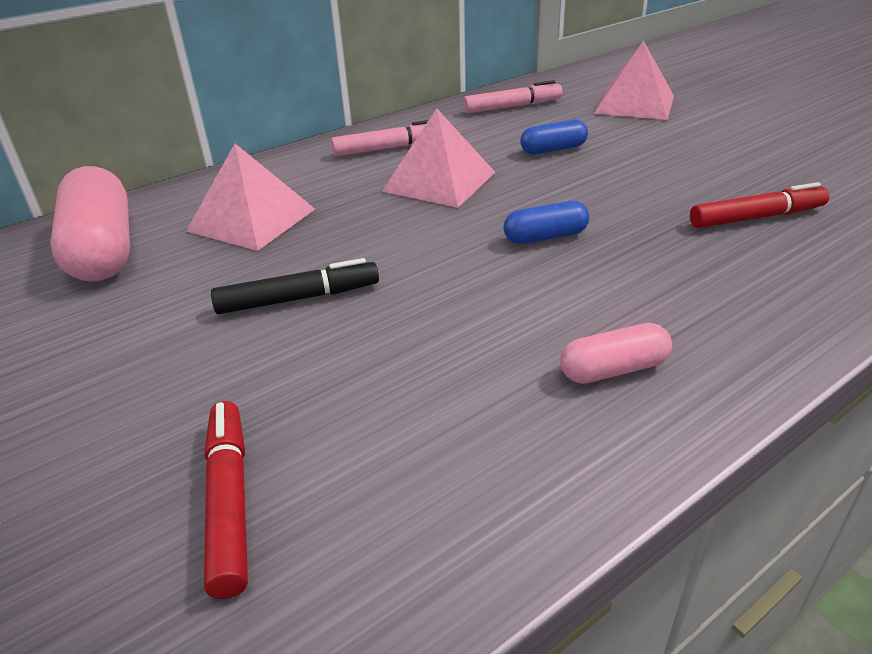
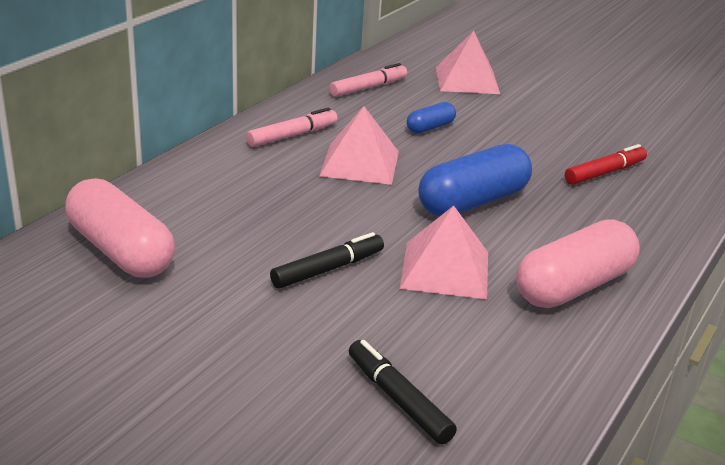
camera: 25 degrees left, 5 degrees down
pink pyramid [186,143,315,251] -> pink pyramid moved to [400,206,488,299]
red marker [204,401,248,599] -> black marker [349,340,457,445]
blue capsule [503,201,589,244] -> blue capsule [418,144,532,216], size x1.98
pink capsule [560,323,672,384] -> pink capsule [516,220,640,308], size x1.98

